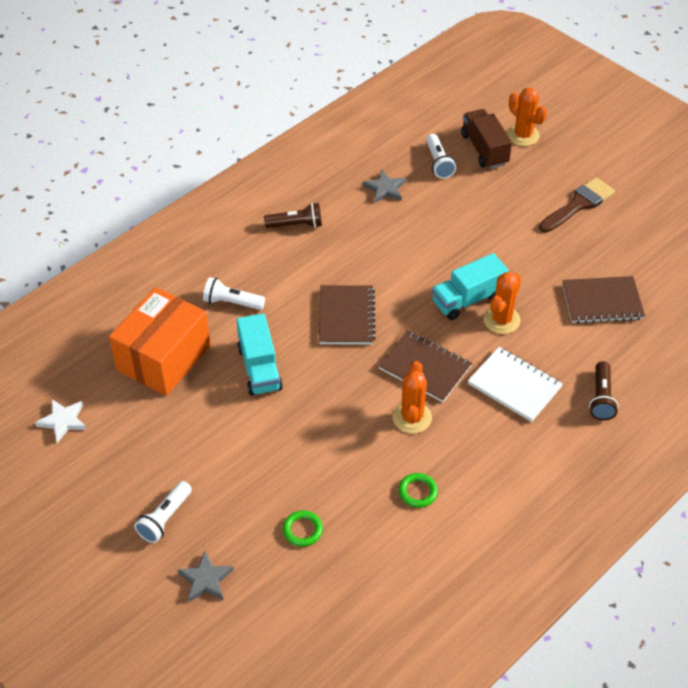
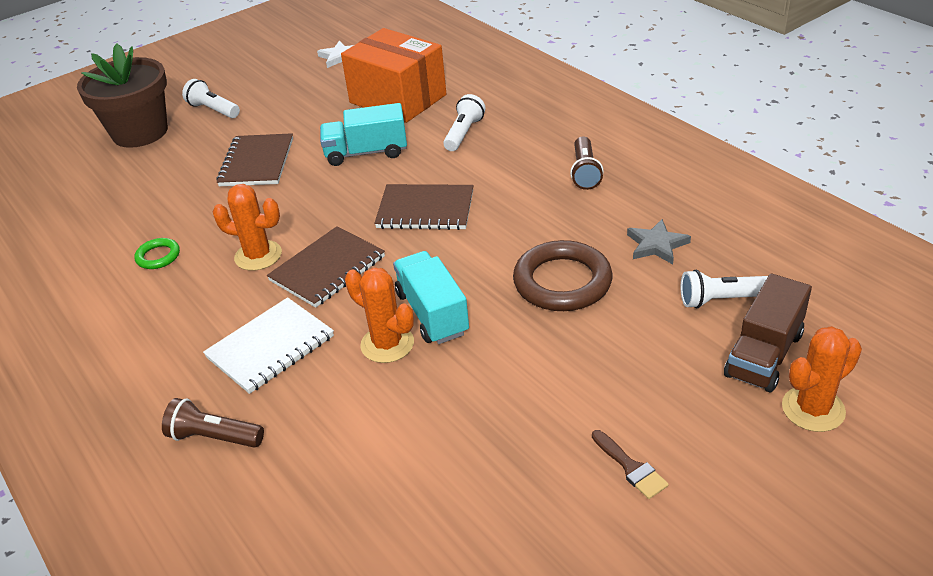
camera: 100 degrees right, 10 degrees down
grey star [177,551,234,603] -> brown flower pot [77,43,168,148]
green ring [283,510,323,547] -> none
brown truck [461,109,512,169] -> brown truck turned 135 degrees clockwise [724,273,812,392]
brown brush [539,177,615,233] -> brown brush [592,430,669,499], size x0.55
brown notebook [562,276,645,324] -> brown notebook moved to [216,133,293,186]
none -> brown ring [513,240,613,311]

